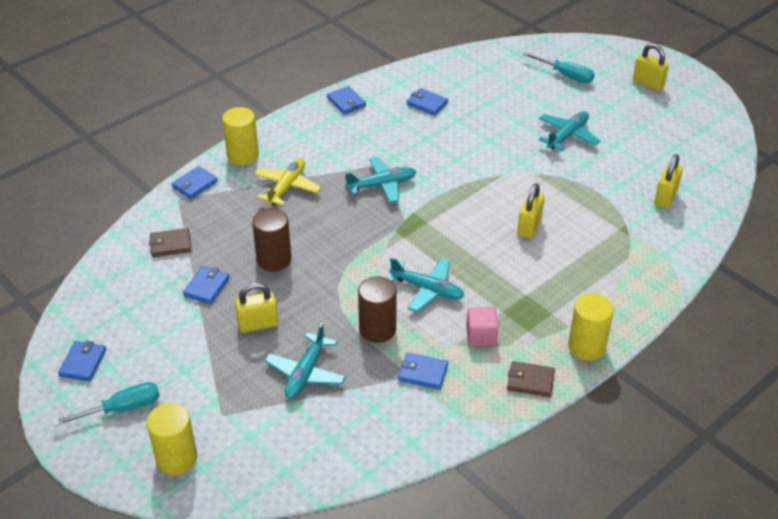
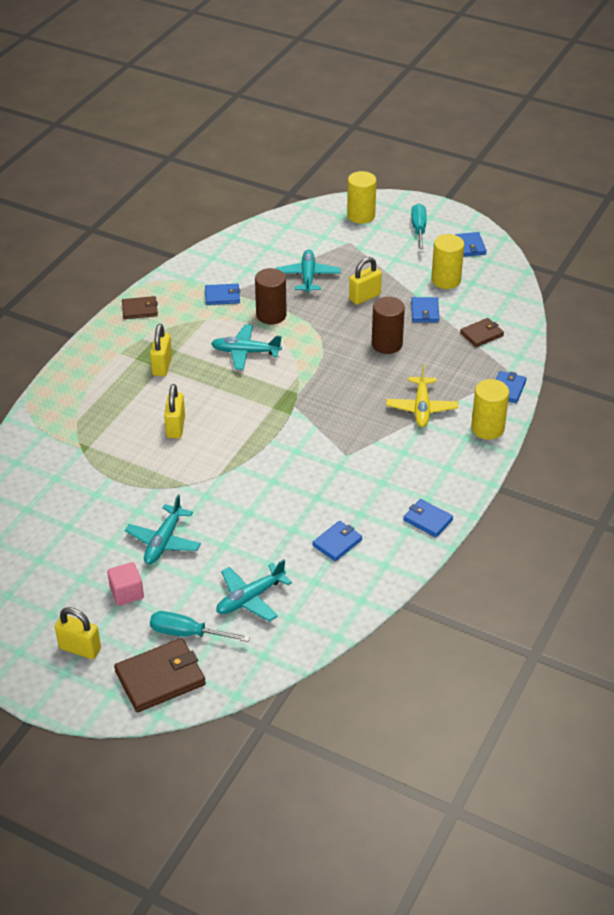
camera: 160 degrees right, 0 degrees up
turquoise screwdriver [52,382,160,426] -> turquoise screwdriver turned 135 degrees clockwise [411,204,427,252]
turquoise plane [345,157,416,203] -> turquoise plane moved to [216,559,292,622]
blue wallet [406,88,448,116] -> blue wallet turned 60 degrees counterclockwise [312,521,362,561]
pink cube [466,307,499,346] -> pink cube moved to [107,562,144,606]
yellow cylinder [568,293,614,361] -> yellow cylinder moved to [431,234,464,289]
yellow padlock [654,154,683,208] -> yellow padlock moved to [150,324,172,376]
none -> brown wallet [114,638,206,712]

